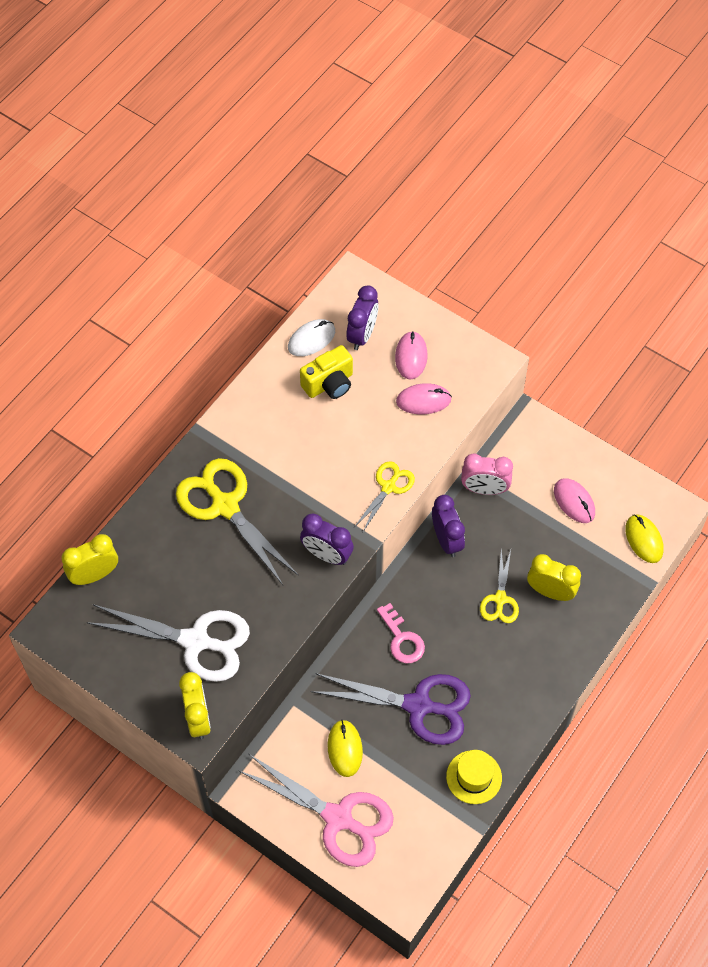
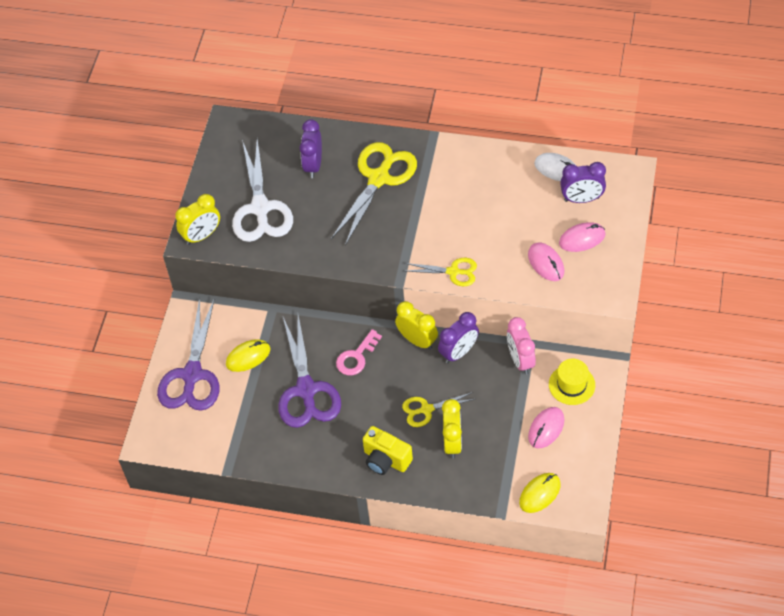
camera: 70 degrees right, 5 degrees down
yellow clock [61,534,118,585] -> yellow clock moved to [395,301,438,350]
pink scissors [238,754,394,867] -> purple scissors [157,297,219,411]
yellow camera [300,345,353,399] -> yellow camera moved to [363,426,413,475]
purple clock [300,514,354,565] -> purple clock moved to [300,119,322,178]
yellow hat [446,750,502,804] -> yellow hat moved to [549,359,595,405]

